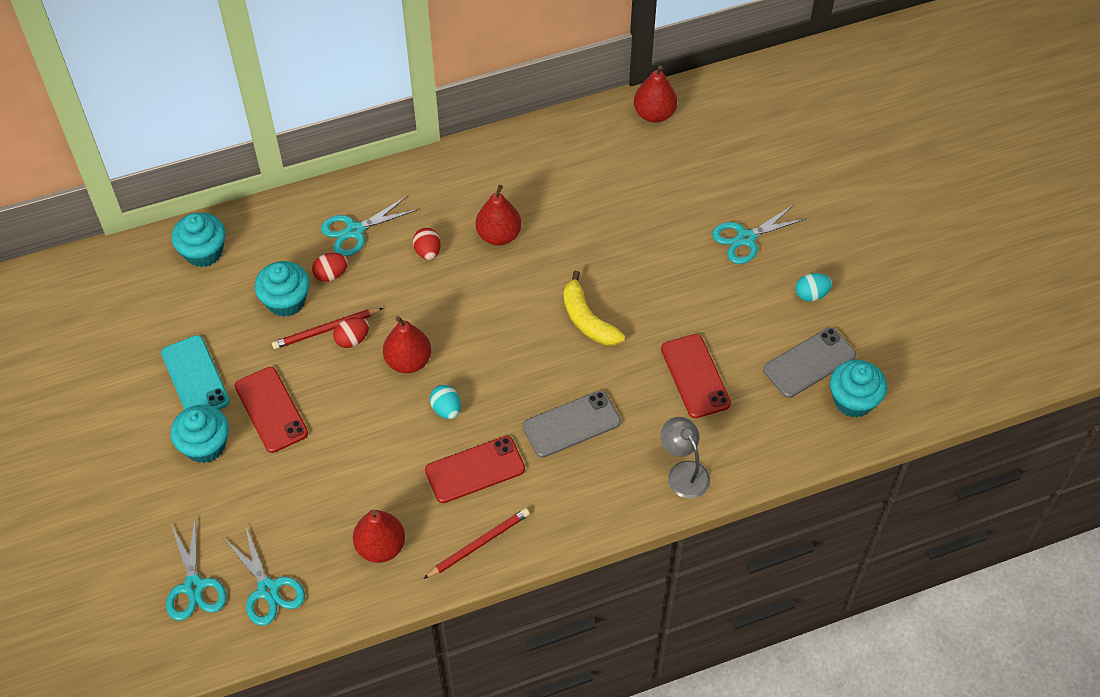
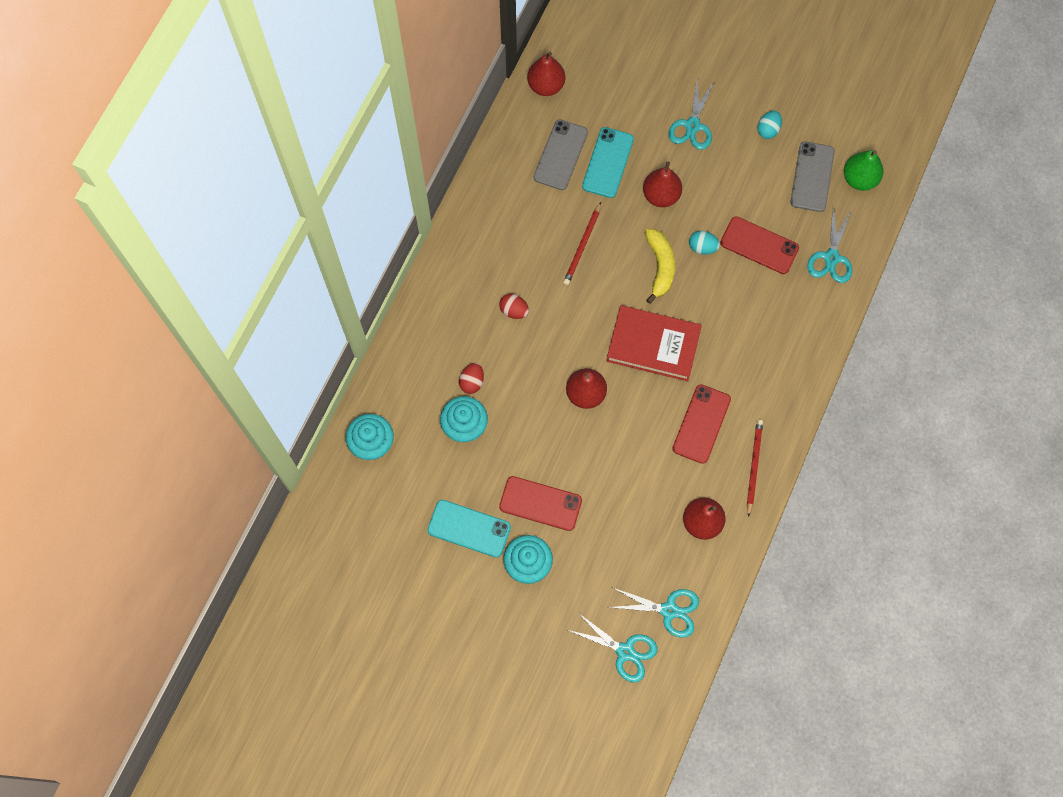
camera: 45 degrees left, 15 degrees up
red pencil [272,308,383,349] -> red pencil moved to [563,202,601,285]
turquoise scissors [321,196,417,257] -> turquoise scissors moved to [807,209,852,283]
red egg [333,317,369,348] -> none
turquoise egg [430,385,461,419] -> turquoise egg moved to [689,231,720,255]
red pear [475,185,521,246] -> red pear moved to [643,161,682,207]
grey phone [523,390,621,458] -> grey phone moved to [534,119,588,190]
yellow banana [563,271,625,346] -> yellow banana turned 105 degrees counterclockwise [644,229,675,304]
grey lamp [660,417,710,498] -> none
turquoise cupcake [830,360,887,417] -> green pear [844,150,883,191]
none -> turquoise phone [582,127,634,198]
none -> red book [607,305,702,381]

